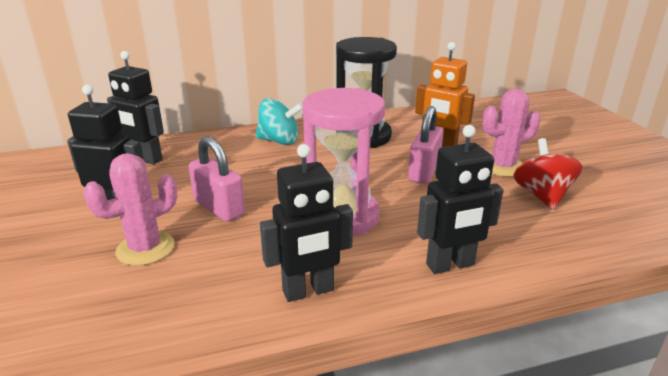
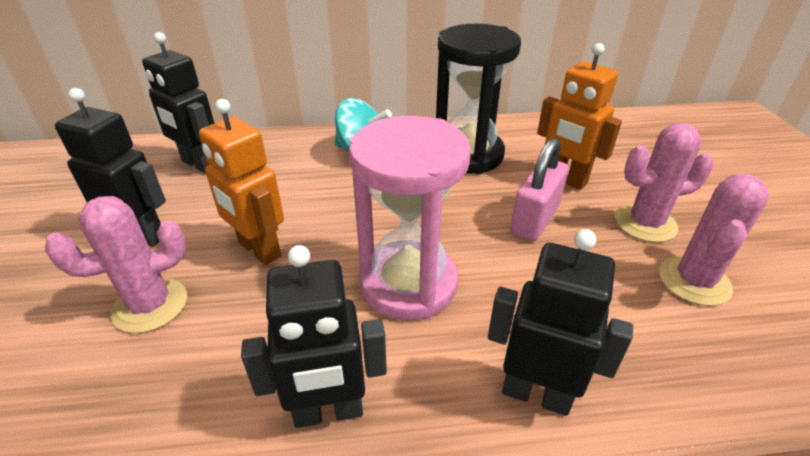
camera: 10 degrees right, 10 degrees up
pink padlock [189,136,245,222] -> orange robot [199,99,284,265]
black robot [417,125,504,274] -> black robot turned 150 degrees counterclockwise [488,229,633,416]
red spinning top [514,138,582,210] -> pink cactus [659,174,769,306]

